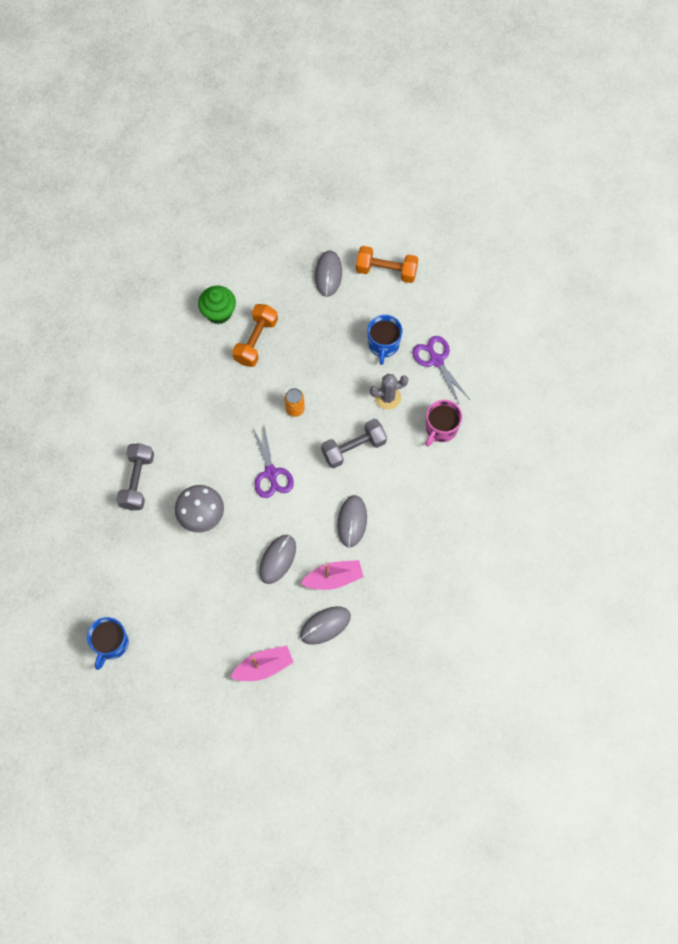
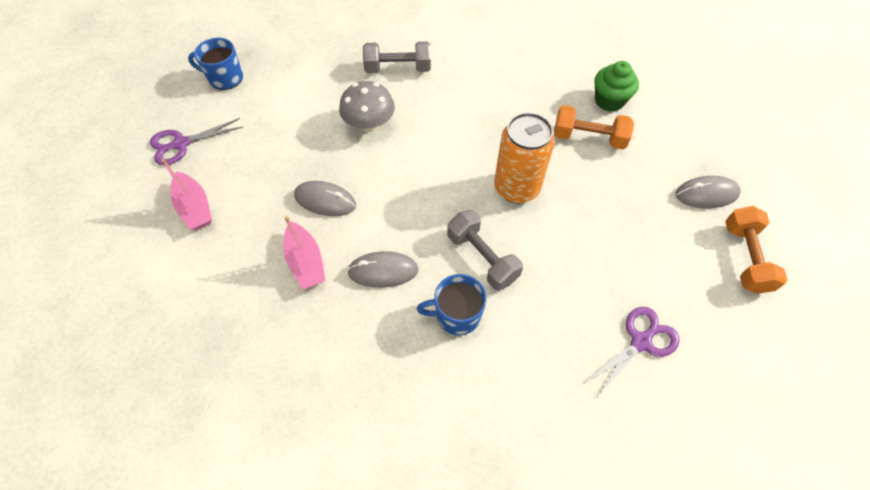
camera: 80 degrees right, 10 degrees down
purple scissors [253,426,294,498] -> purple scissors moved to [150,118,243,165]
orange can [285,388,305,417] -> orange can [494,112,555,204], size x2.03
grey mouse [300,606,351,645] -> none
blue mug [367,315,402,365] -> blue mug moved to [417,274,487,335]
grey cactus [370,374,409,410] -> none
pink mug [426,400,462,447] -> none

